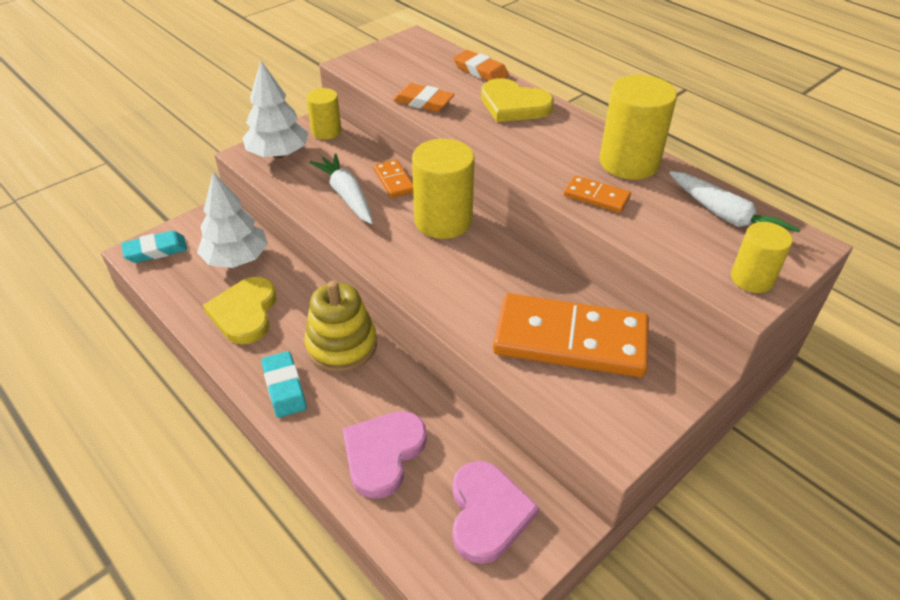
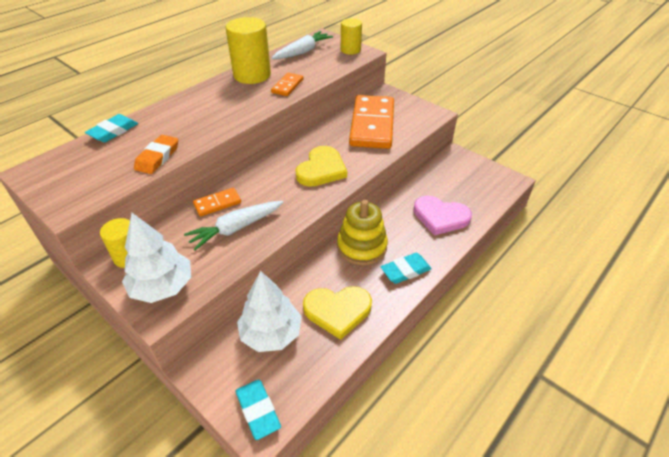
camera: 95 degrees left, 0 degrees up
yellow cylinder [412,139,475,239] -> none
pink heart [452,461,539,564] -> none
orange eraser [453,50,509,81] -> turquoise eraser [85,114,138,142]
yellow heart [481,78,554,122] -> yellow heart moved to [295,146,347,187]

